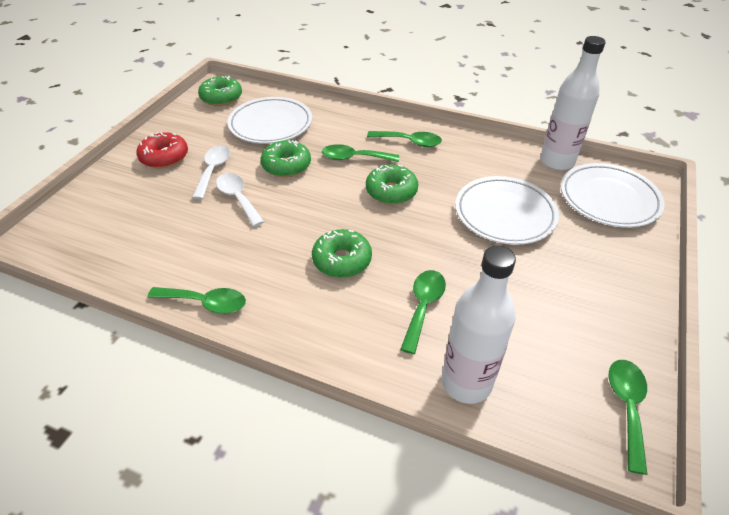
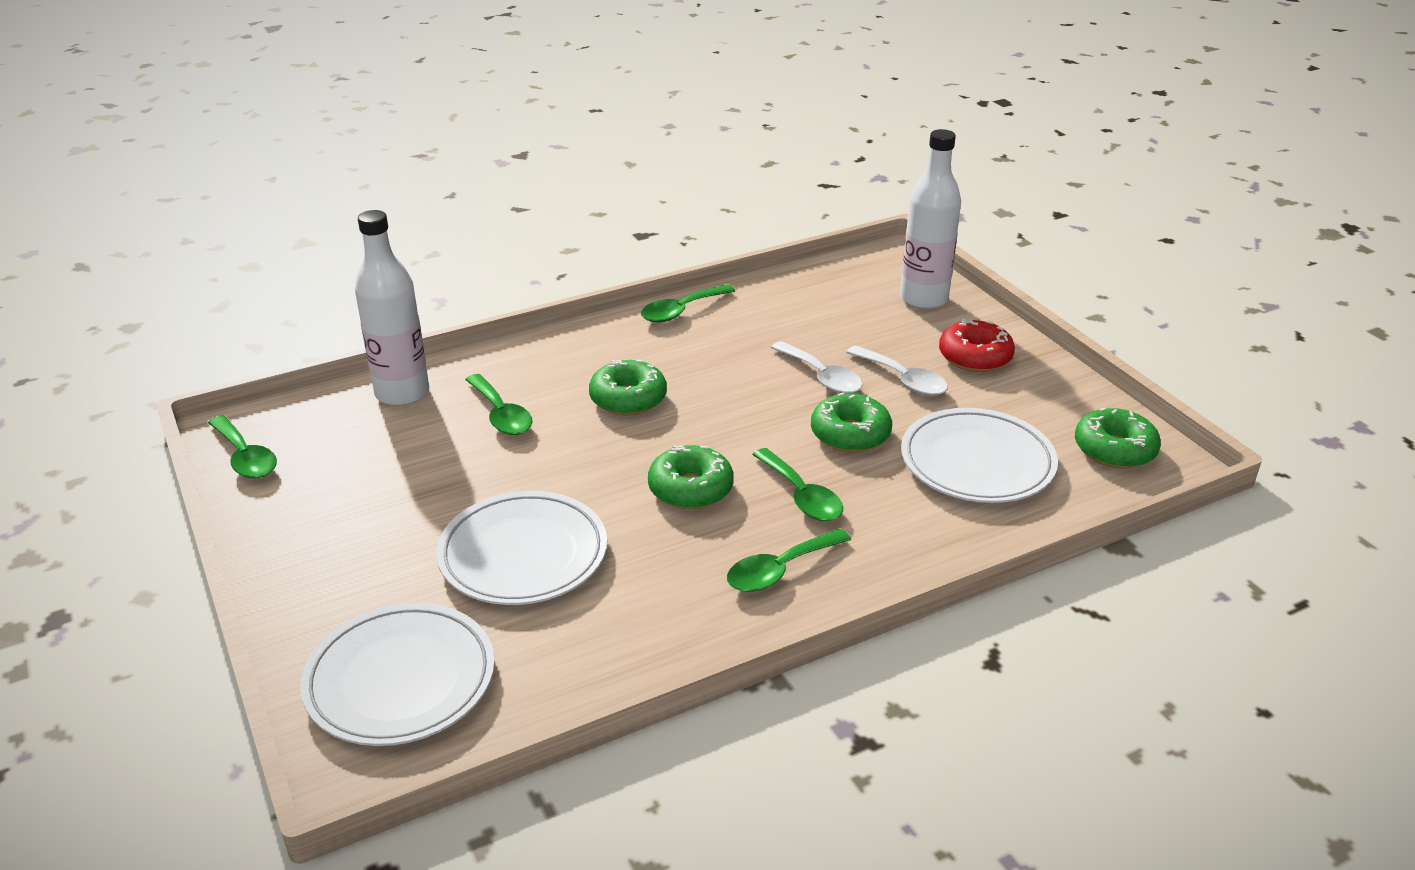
camera: 130 degrees right, 10 degrees down
white spoon [216,173,264,227] -> white spoon turned 45 degrees clockwise [771,341,863,394]
green spoon [322,144,399,162] -> green spoon turned 105 degrees clockwise [752,448,843,521]
white bottle [540,36,606,170] -> white bottle moved to [900,129,961,309]

